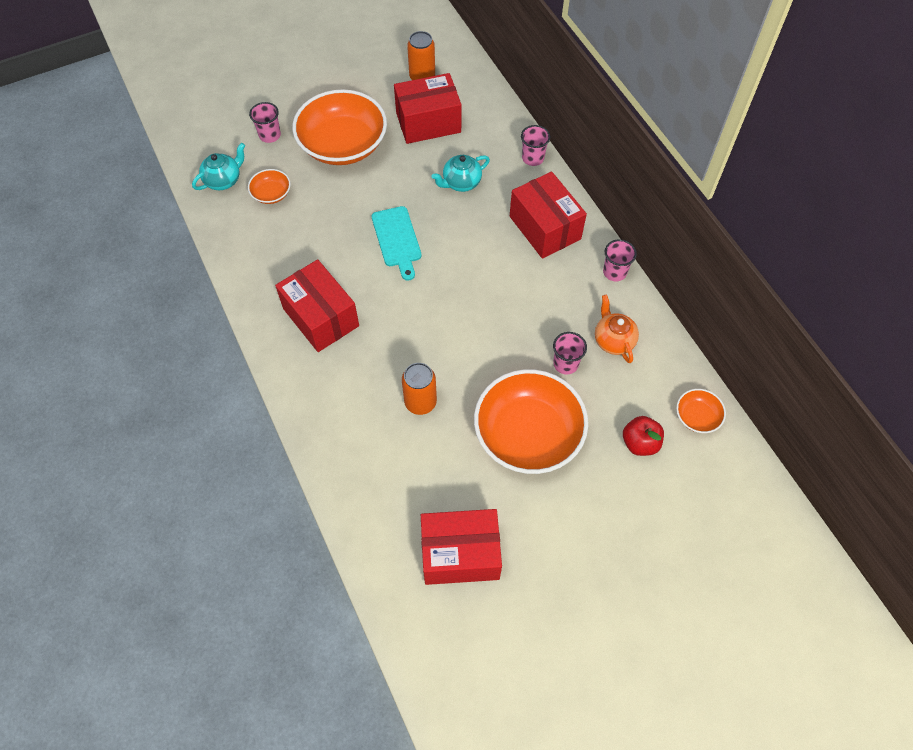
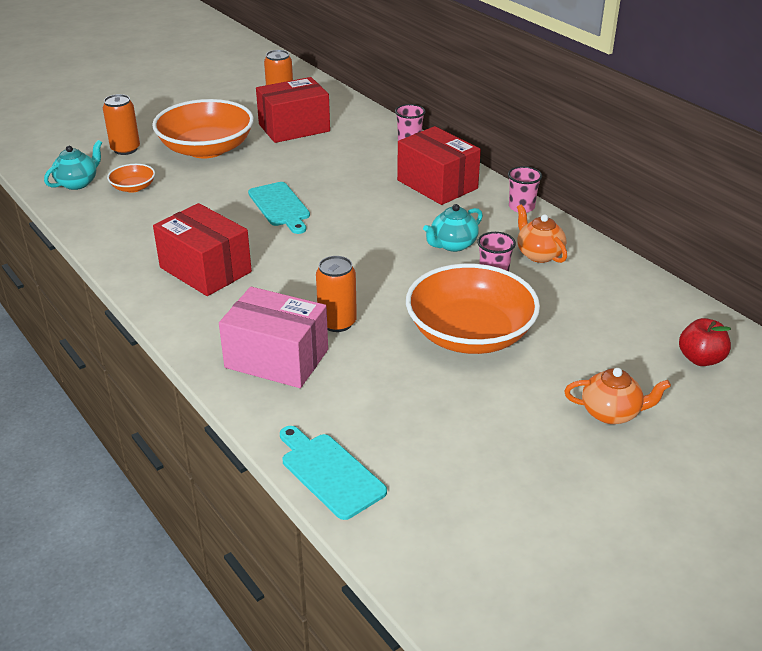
camera: 10 degrees left, 25 degrees down
pink cup [249,102,281,143] -> orange can [103,94,140,155]
red box [421,509,502,585] -> none
turquoise teapot [432,155,490,192] -> turquoise teapot moved to [423,204,483,252]
red apple [623,416,664,456] -> red apple moved to [679,318,731,366]
orange bowl [676,389,726,433] -> none
none -> pink box [219,287,328,388]
none -> turquoise cutting board [280,426,387,520]
none -> orange teapot [564,368,671,424]

